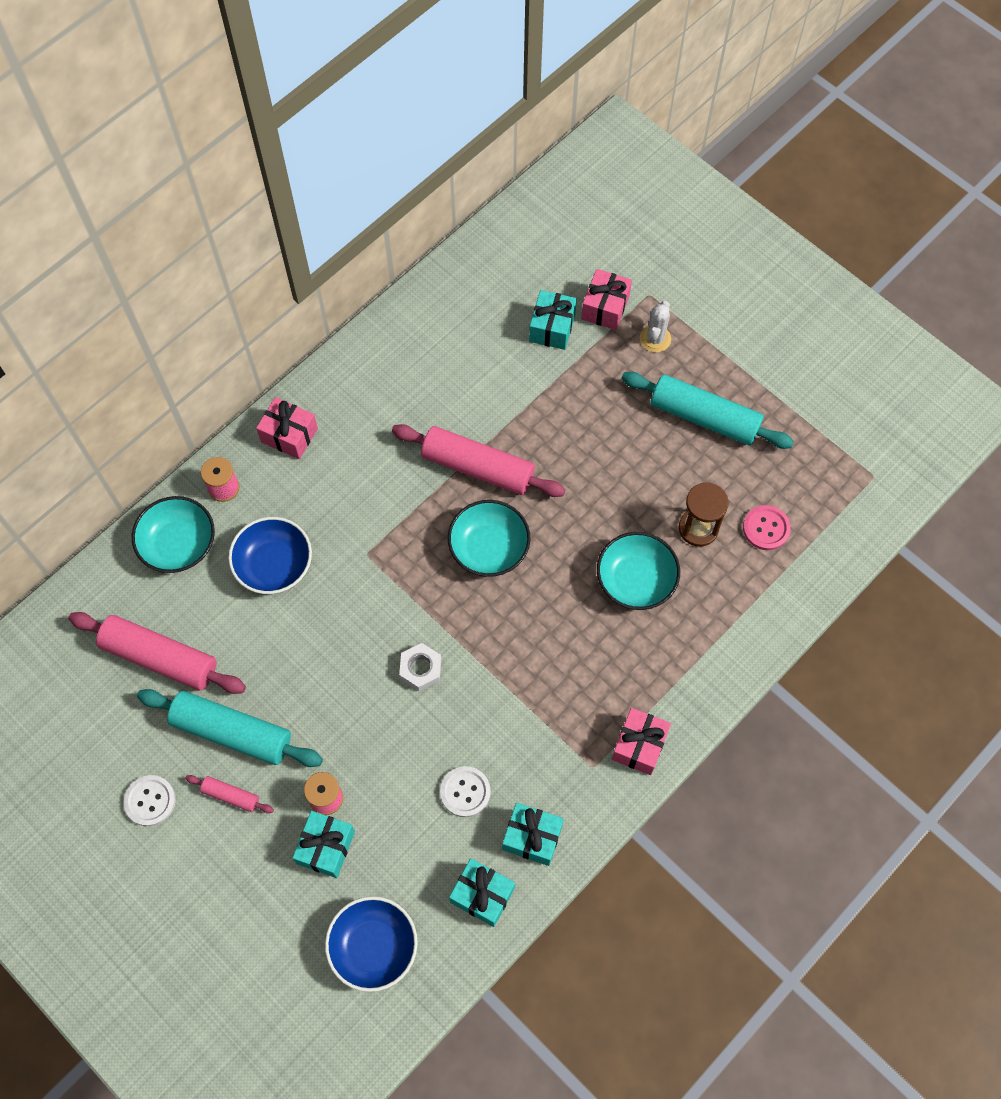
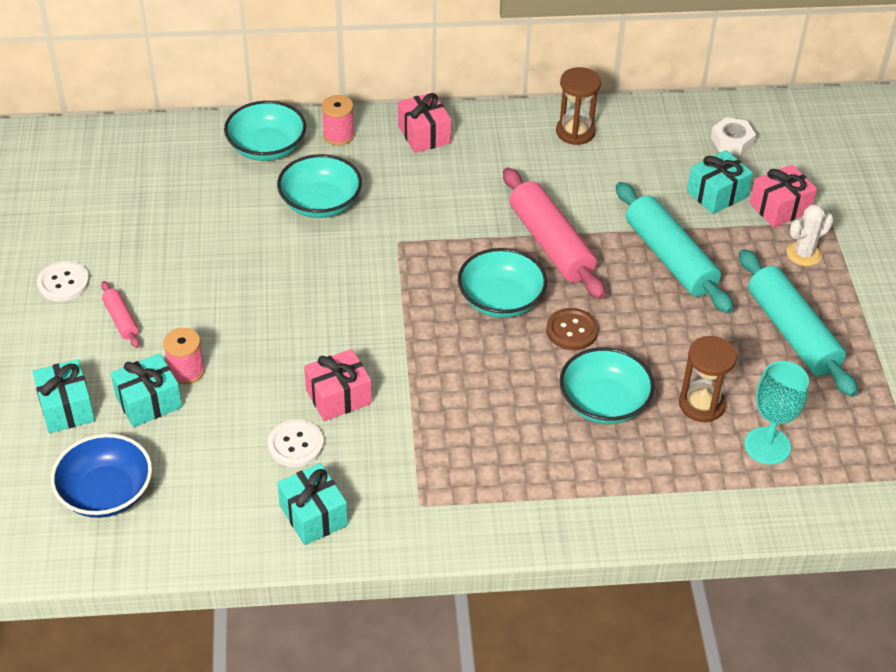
camera: 40 degrees right, 20 degrees down
pink rolling pin [68,612,246,694] -> none
turquoise rolling pin [137,689,323,767] -> turquoise rolling pin moved to [616,182,734,313]
blue bowl [228,517,312,594] -> turquoise bowl [277,154,362,218]
white nut [399,643,442,691] -> white nut moved to [711,117,756,156]
turquoise gift [449,858,515,927] -> turquoise gift moved to [33,359,95,433]
pink gift [612,708,671,775] -> pink gift moved to [304,349,372,421]
pink button [743,505,791,550] -> turquoise goblet [744,361,809,465]
none -> brown button [546,308,599,350]
none -> brown hourglass [556,67,601,145]

